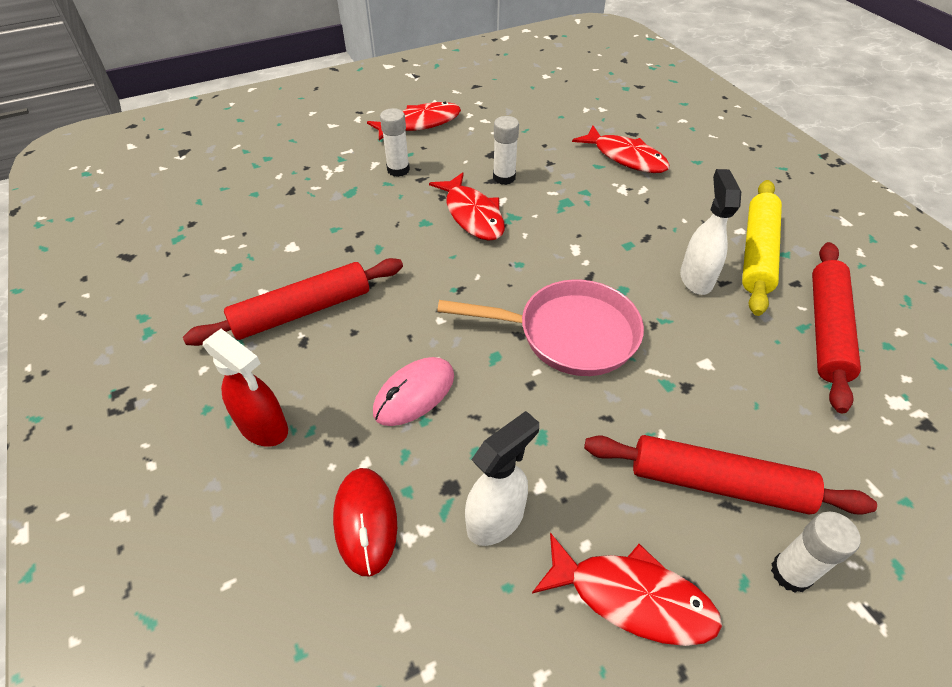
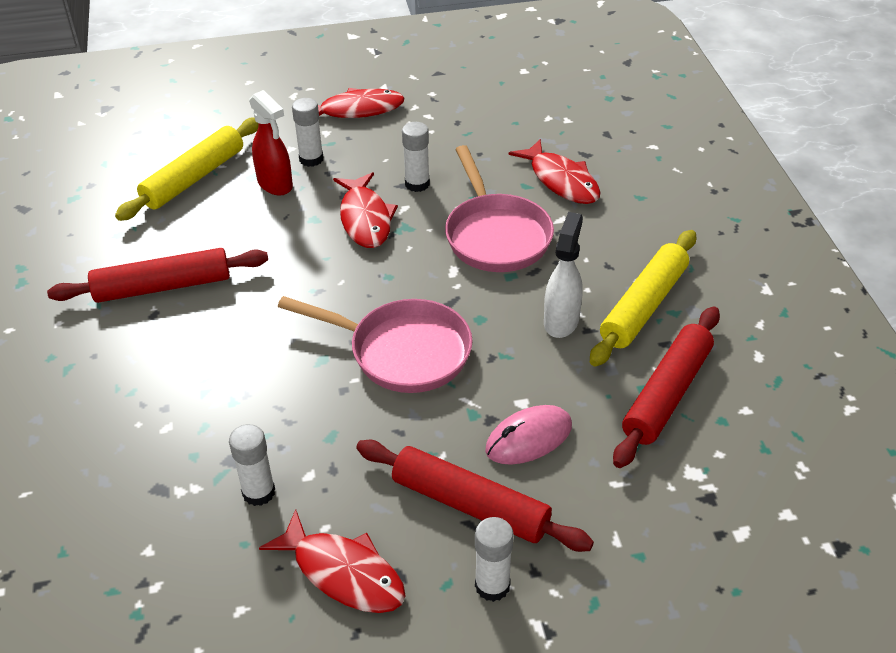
camera: 15 degrees right, 5 degrees down
red spray bottle [203,329,288,447] -> red spray bottle moved to [249,90,293,196]
red mouse [333,468,397,576] -> none
pink mouse [373,357,454,426] -> pink mouse moved to [485,405,572,465]
white spray bottle [465,411,539,546] -> white glue stick [229,424,275,506]
none -> yellow rolling pin [115,117,259,221]
none -> pink pan [445,145,554,272]

